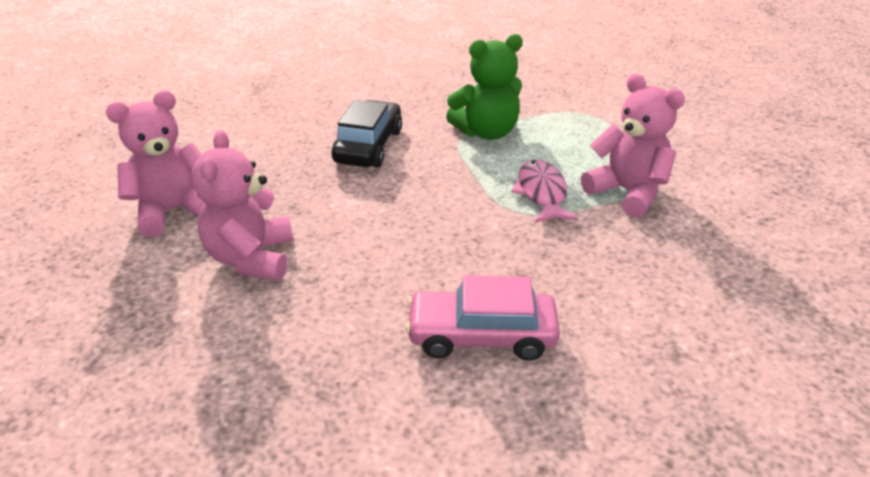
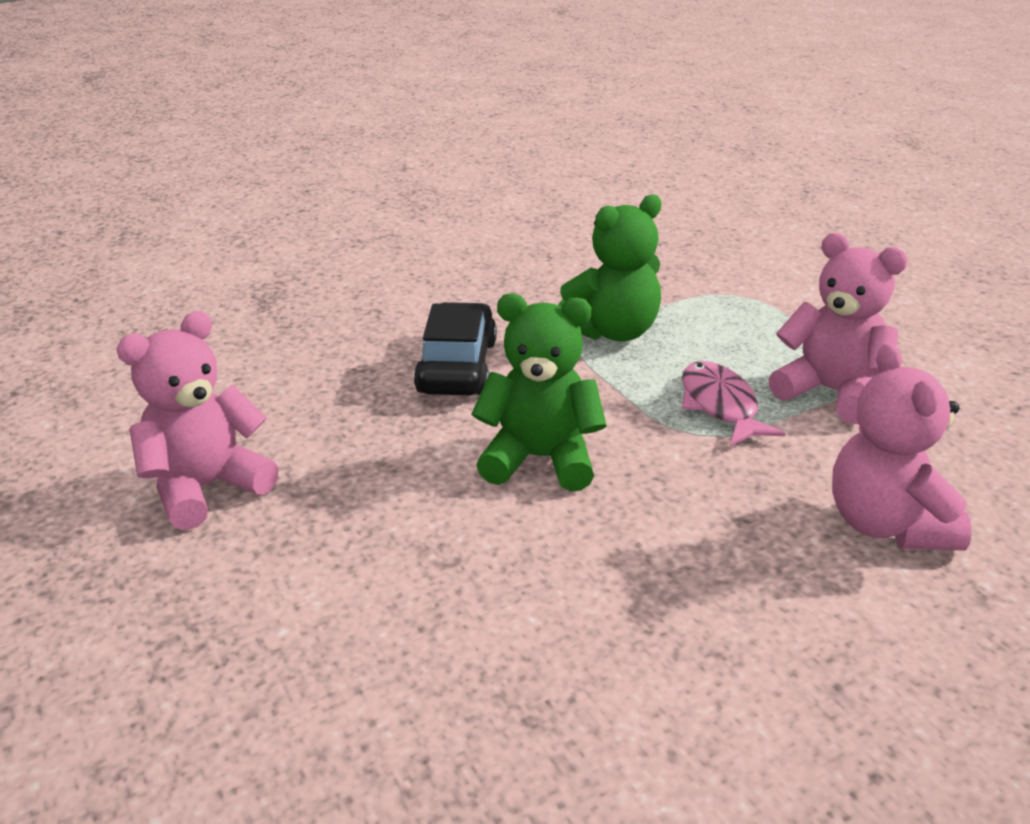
camera: 10 degrees left, 5 degrees down
pink teddy bear [191,130,293,281] -> pink teddy bear moved to [832,343,972,551]
pink car [405,275,560,361] -> none
none -> green teddy bear [471,293,607,491]

